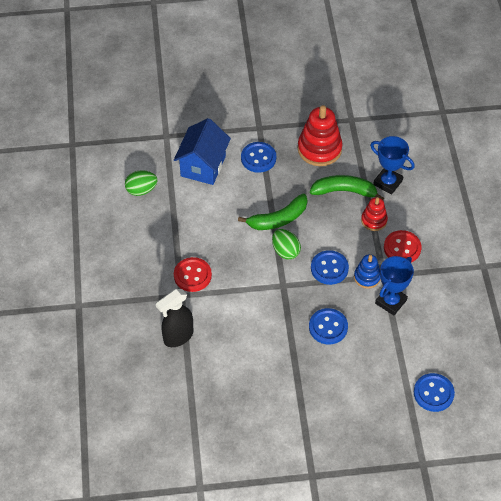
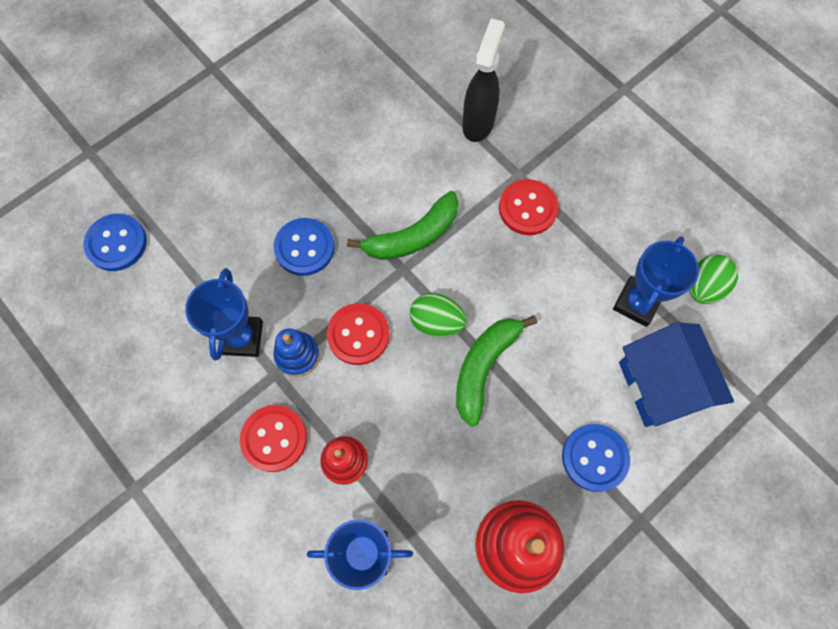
camera: 145 degrees right, 15 degrees up
green banana [310,175,384,200] -> green banana moved to [347,191,459,260]
blue button [311,250,349,285] -> red button [327,303,390,365]
none -> blue trophy [613,236,699,327]

